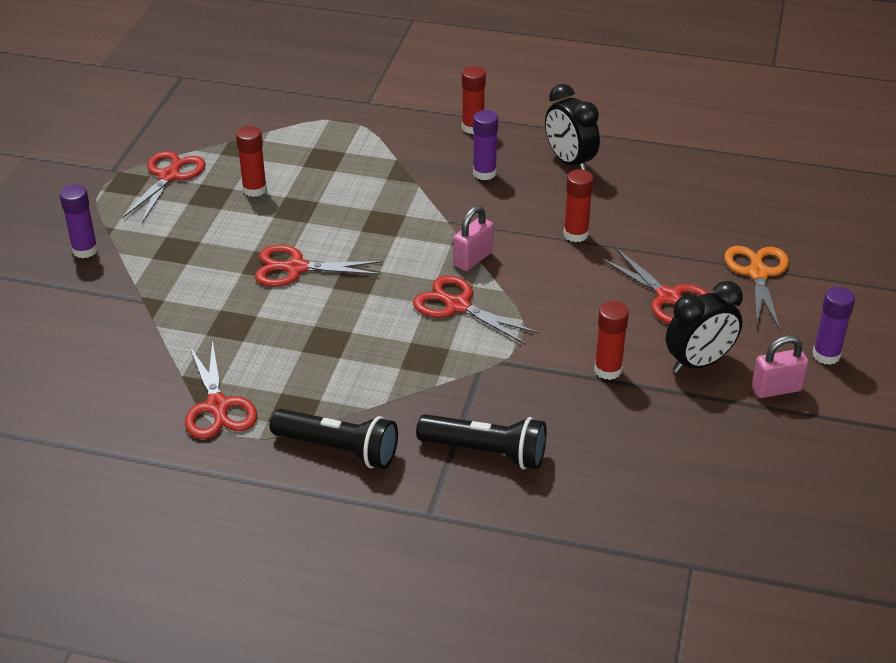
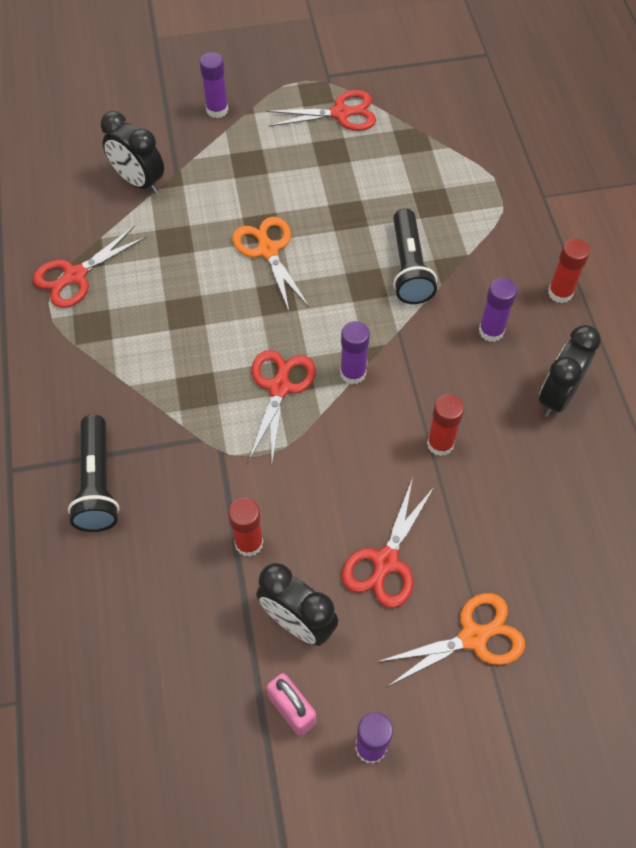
camera: 65 degrees right, 20 degrees up
red glue stick [236,126,267,197] -> none
red scissors [255,245,383,287] -> orange scissors [232,217,309,311]
black flashlight [270,409,398,469] -> black flashlight moved to [393,208,437,304]
pink padlock [453,206,494,271] -> purple glue stick [340,321,370,384]
none -> black clock [101,111,164,194]

